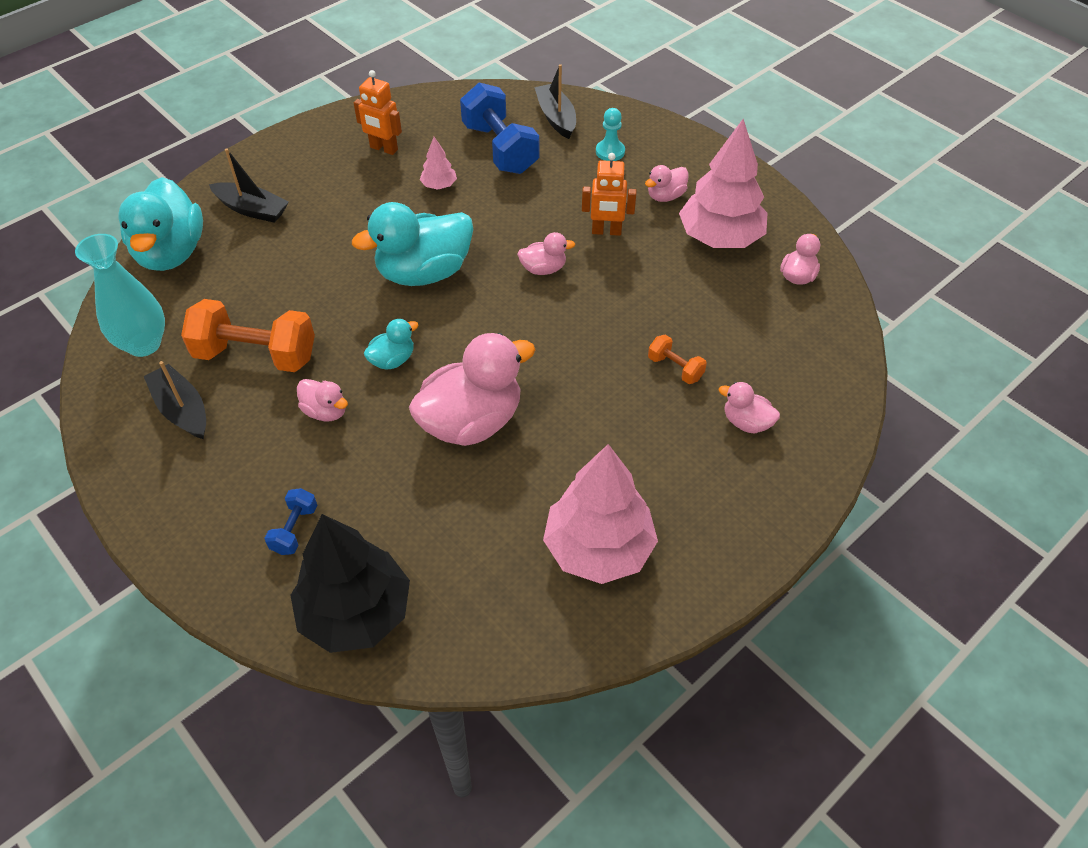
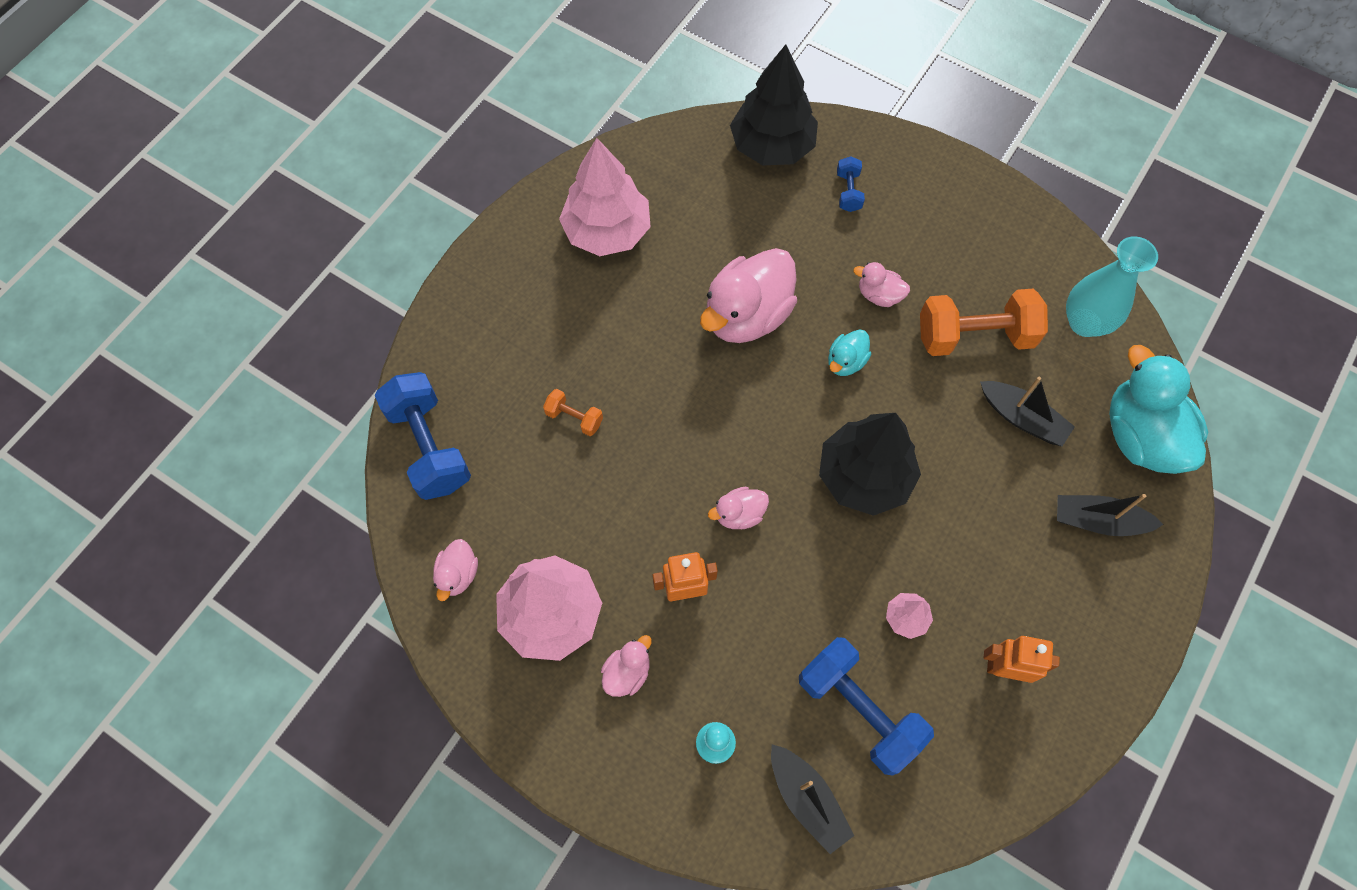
camera: 165 degrees right, 15 degrees up
black boat [144,361,206,439] -> black boat moved to [980,377,1075,446]
turquoise duck [352,202,474,286] -> black tree [819,413,921,516]
pink duck [719,382,780,433] -> none
none -> blue dumbbell [375,372,471,500]

